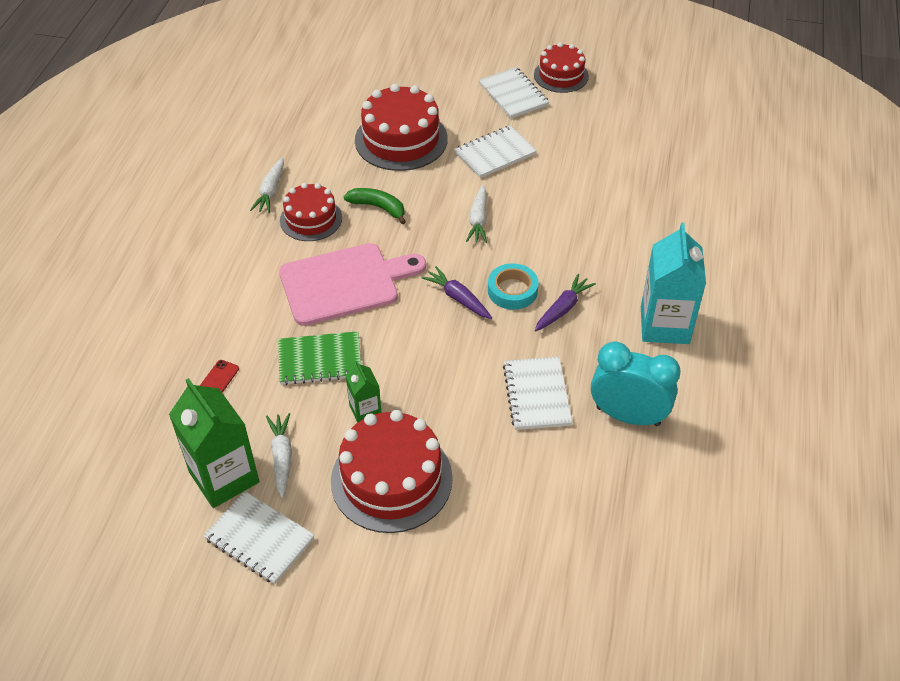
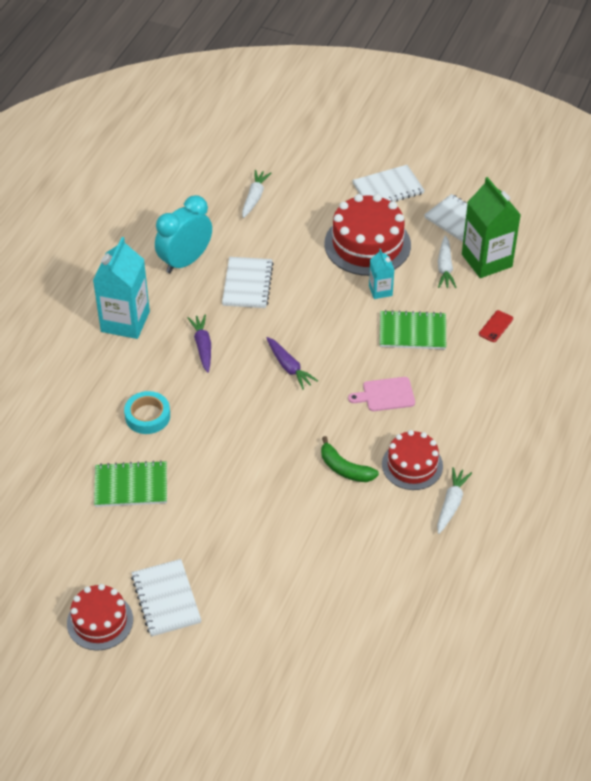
camera: 170 degrees left, 0 degrees up
pink cutting board [279,243,426,326] -> pink cutting board [348,377,415,411], size x0.50
green carton [346,361,381,423] -> turquoise carton [369,249,394,299]
red cake [355,84,448,171] -> none
white notebook [454,125,537,178] -> white notebook moved to [352,165,425,202]
white carrot [466,184,487,243] -> white carrot moved to [242,170,271,218]
turquoise tape [488,263,539,310] -> turquoise tape moved to [124,391,170,434]
purple carrot [535,274,596,331] -> purple carrot turned 120 degrees clockwise [187,314,211,373]
turquoise clock [591,342,681,426] -> turquoise clock turned 105 degrees clockwise [155,195,212,273]
none -> green notebook [94,460,167,507]

